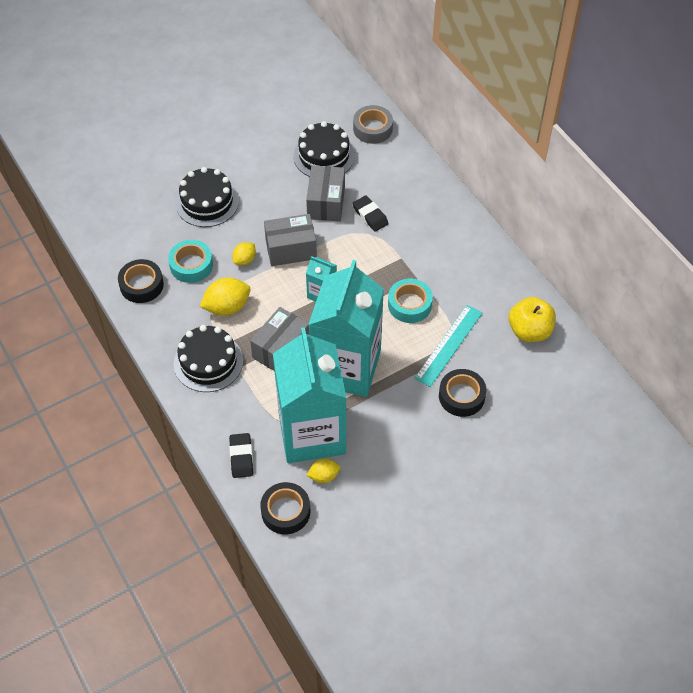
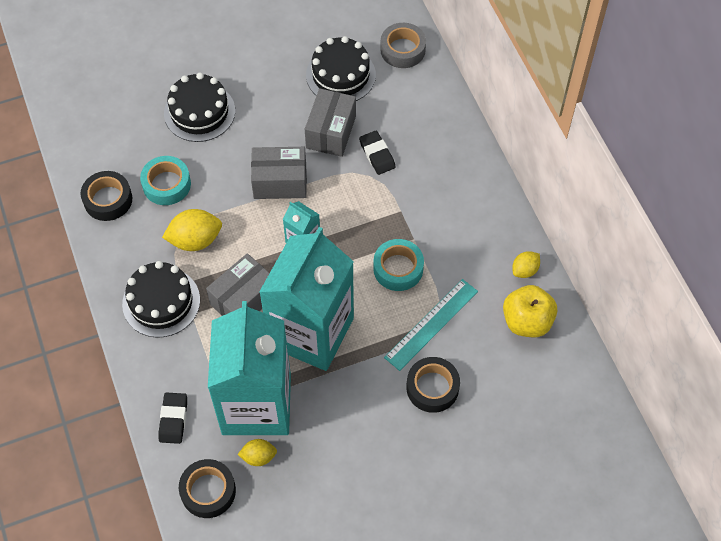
camera: 10 degrees right, 5 degrees up
yellow lemon [232,242,256,265] -> yellow lemon moved to [512,251,540,278]

